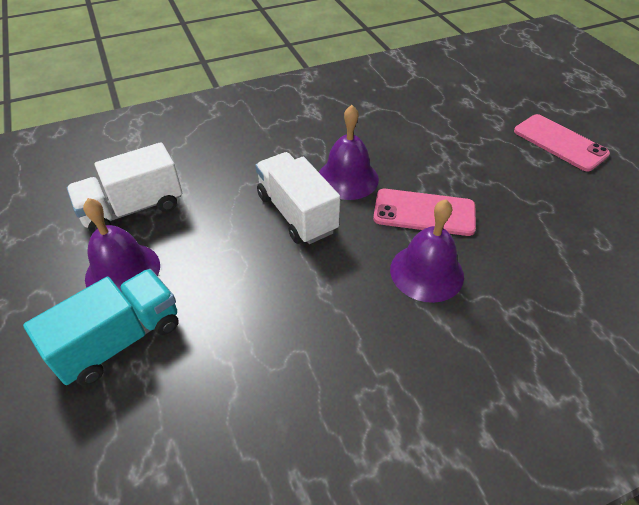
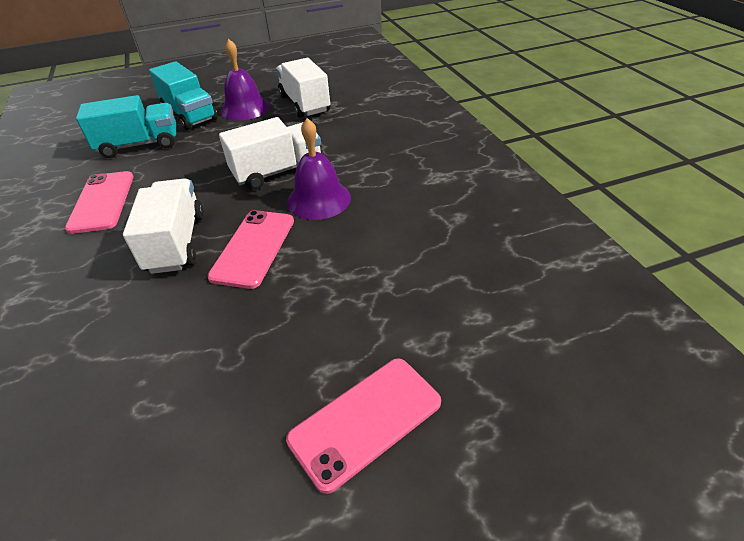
camera: 95 degrees right, 5 degrees down
purple bell [390,199,464,303] -> white truck [123,178,204,274]
none -> pink phone [65,171,134,234]
none -> turquoise truck [76,95,176,158]

